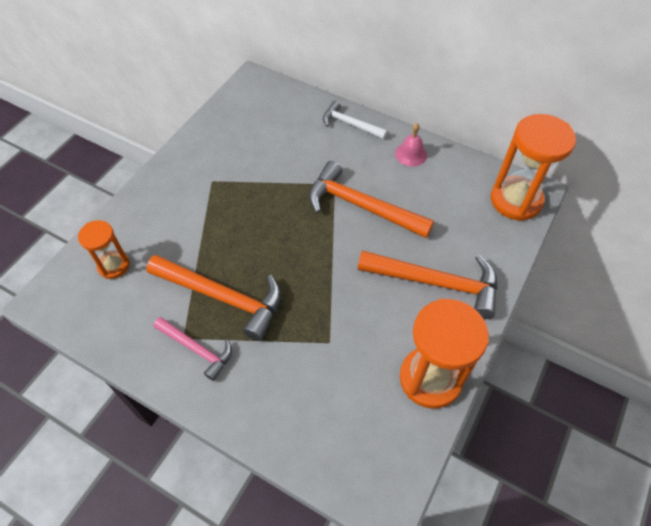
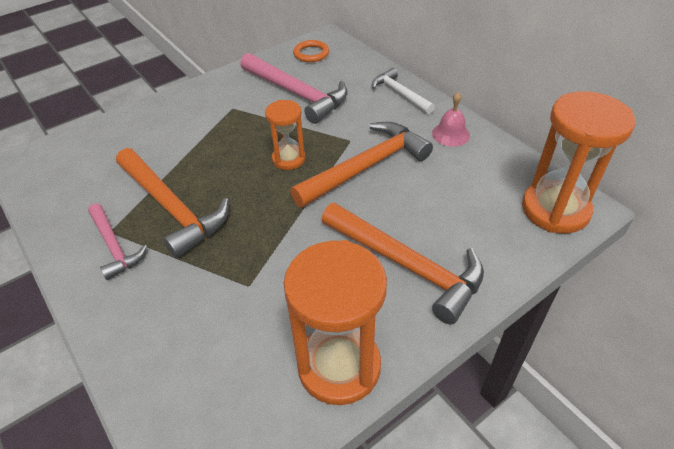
camera: 25 degrees right, 10 degrees down
orange hourglass [78,220,130,279] -> orange hourglass moved to [265,100,306,170]
orange hammer [309,161,434,238] -> orange hammer turned 90 degrees clockwise [290,122,433,208]
none -> pink hammer [240,53,348,124]
none -> orange ring [293,40,329,62]

